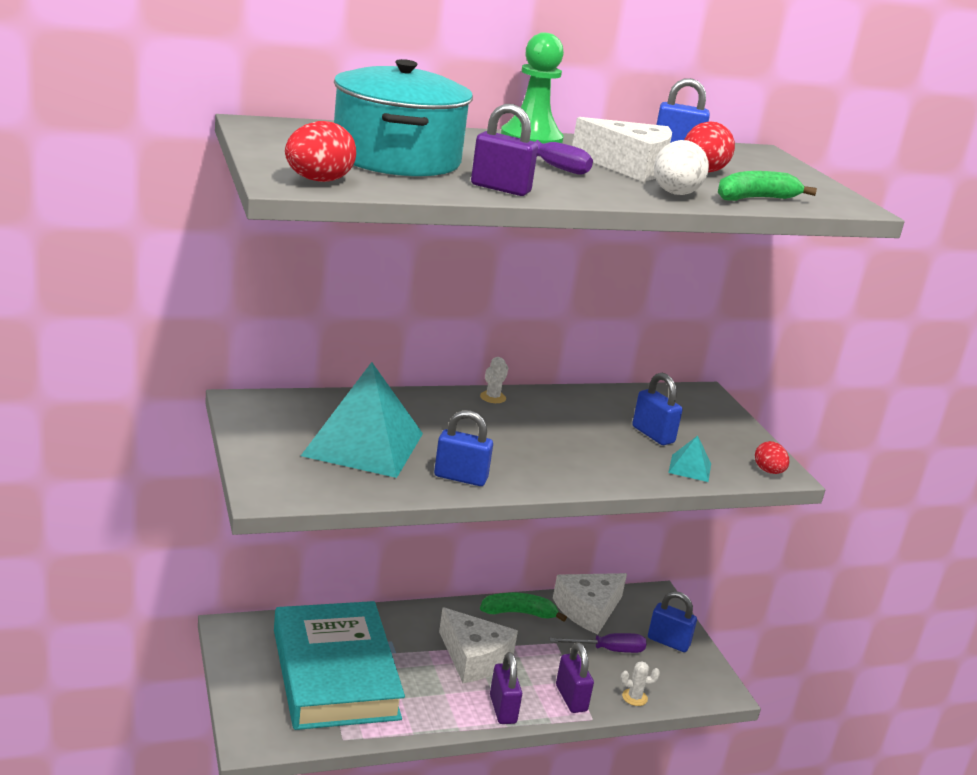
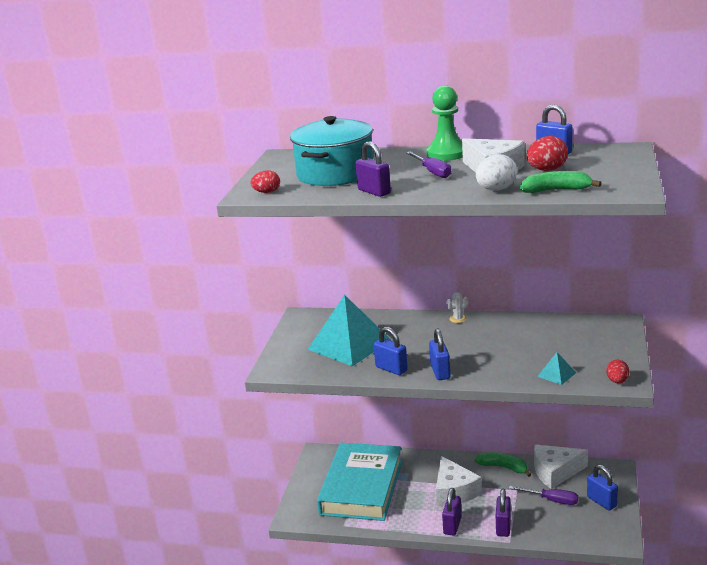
camera: 35 degrees right, 0 degrees up
red egg [285,121,356,182] -> red egg [250,170,280,193], size x0.66
white cactus [620,661,660,706] -> none
blue padlock [632,373,683,445] -> blue padlock moved to [429,328,451,380]

